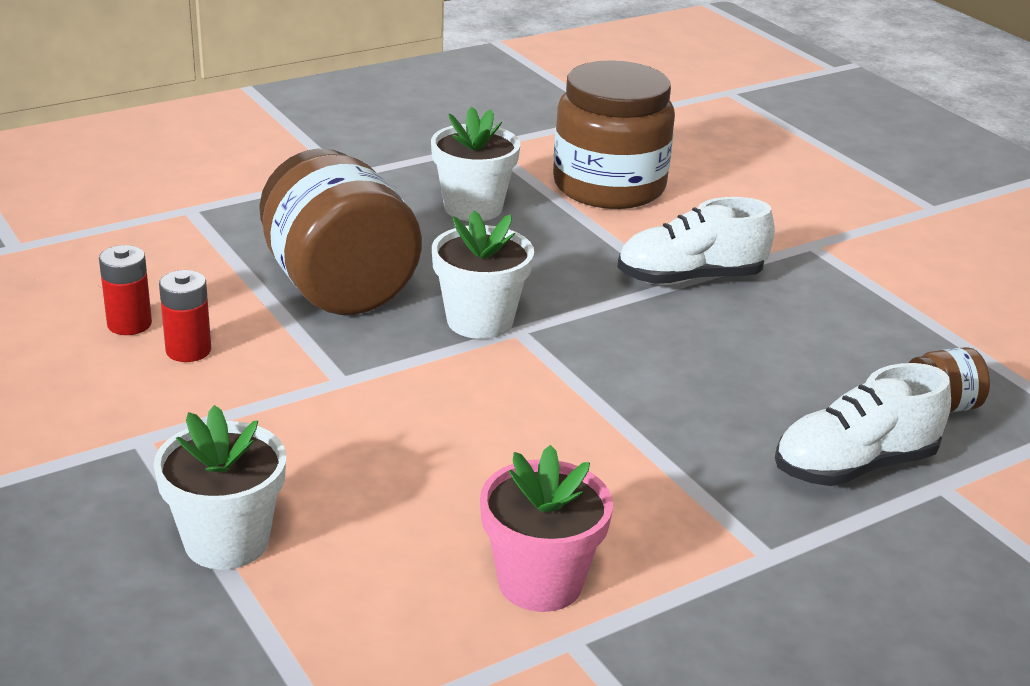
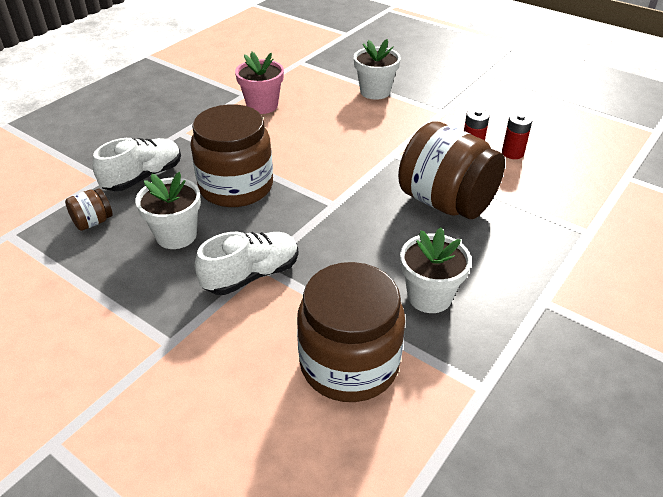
camera: 160 degrees right, 10 degrees up
white flower pot [432,211,534,339] -> white flower pot moved to [135,172,201,249]
none -> brown jar [191,104,273,207]

